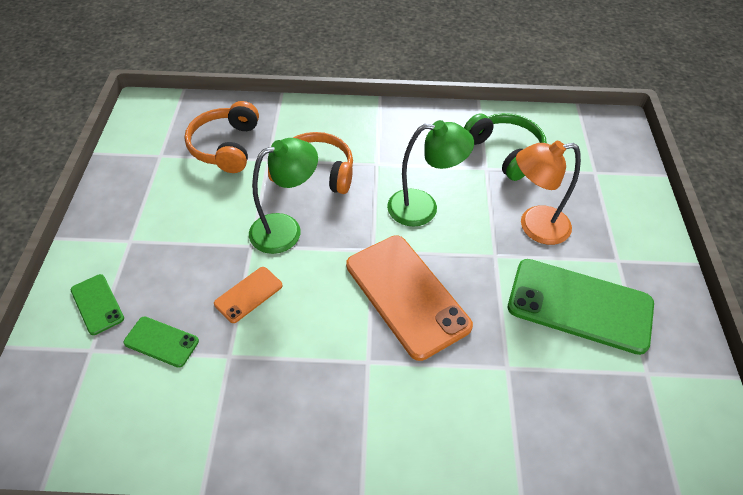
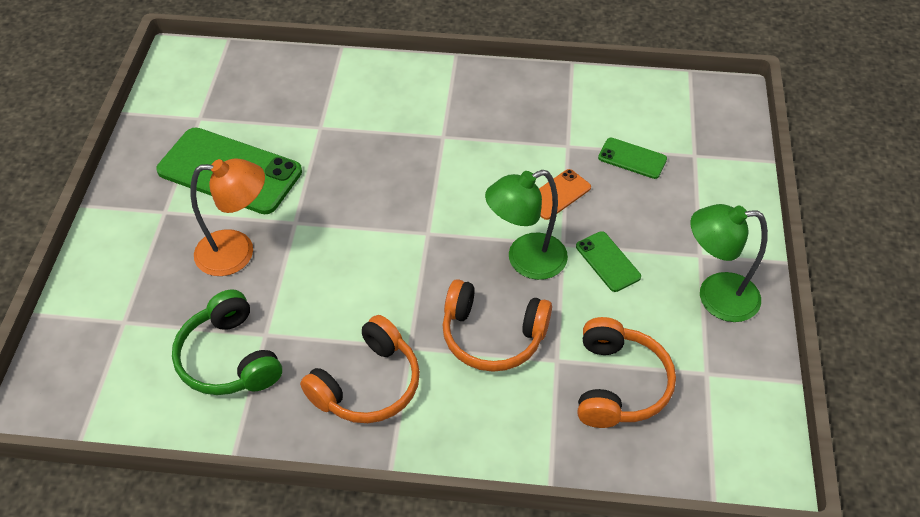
camera: 175 degrees left, 0 degrees up
green phone [71,274,124,335] -> green phone moved to [576,231,641,292]
orange phone [346,235,473,361] -> none
green lamp [387,120,474,227] -> green lamp moved to [691,204,768,322]
none -> orange headphones [300,315,420,423]

